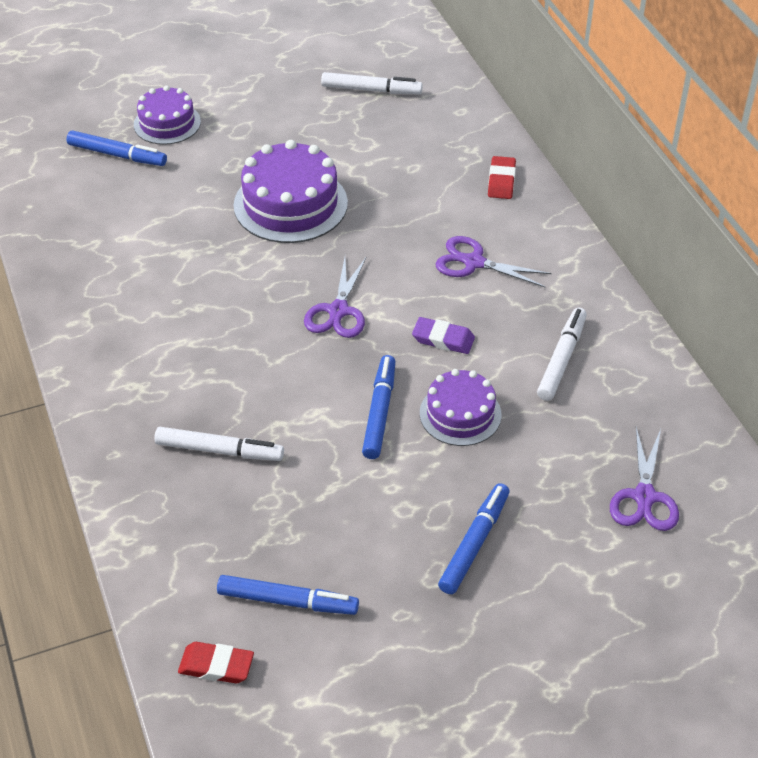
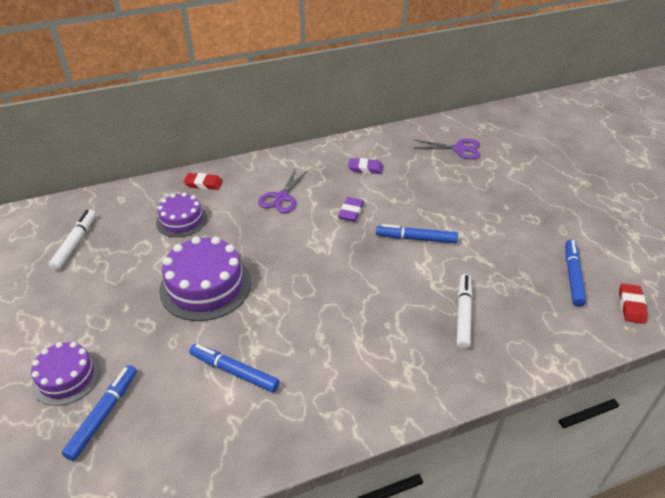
camera: 90 degrees left, 5 degrees down
purple scissors [304,256,367,338] -> none
purple cake [420,369,502,446] -> purple cake moved to [156,193,207,237]
blue marker [438,483,510,594] -> blue marker moved to [189,344,280,392]
white marker [537,308,587,401] -> purple eraser [348,158,383,174]

